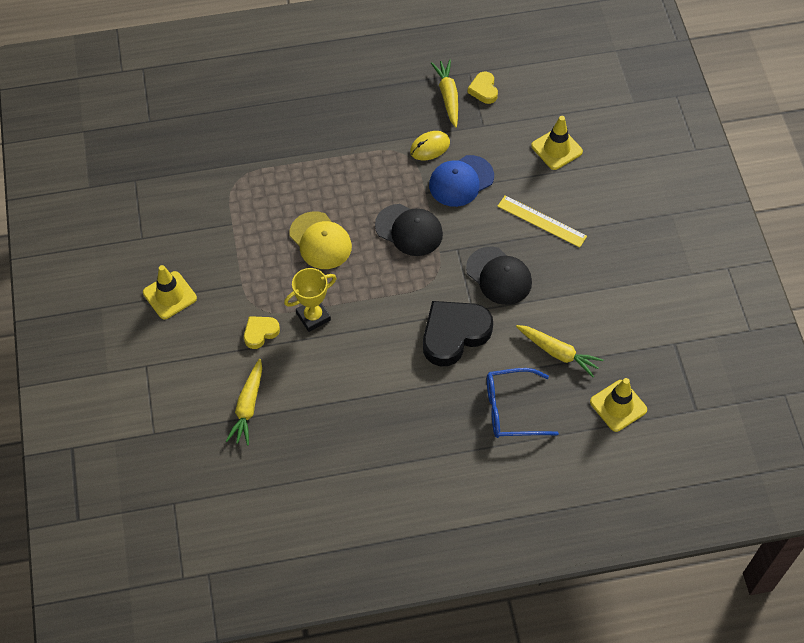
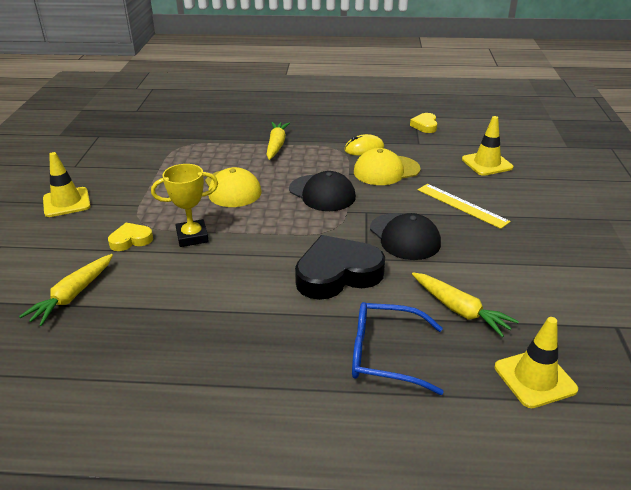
camera: 15 degrees right, 25 degrees down
blue cap [429,155,494,207] -> yellow cap [354,148,420,185]
yellow carrot [431,60,458,128] -> yellow carrot moved to [266,122,290,160]

